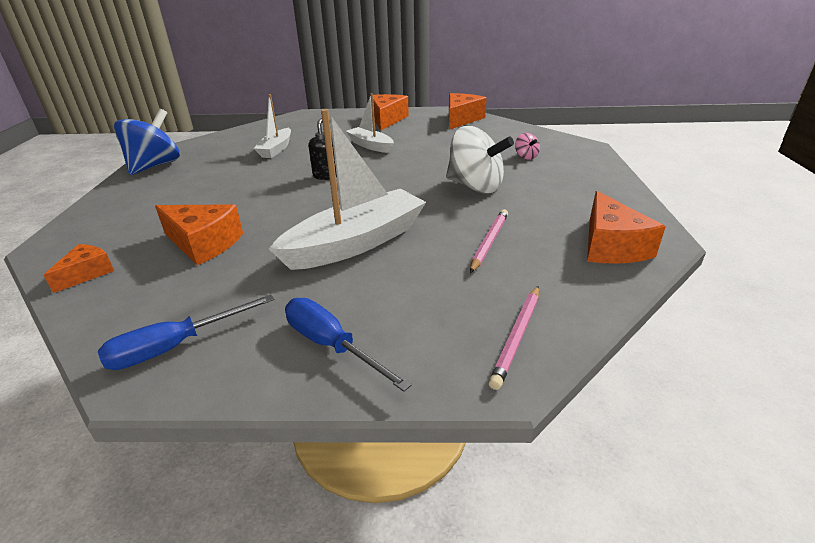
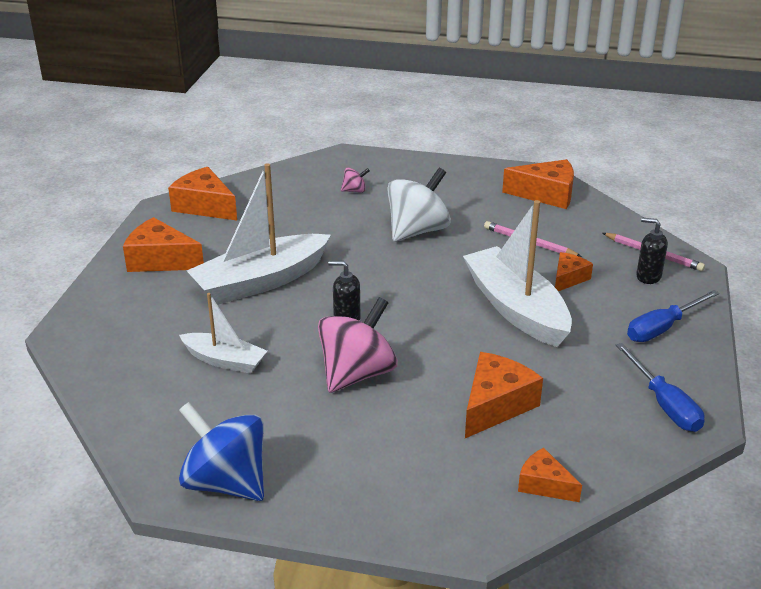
camera: 80 degrees left, 0 degrees up
white boat [346,93,394,153] -> white boat [187,163,331,305], size x1.78
none -> pink spinning top [318,297,398,393]
none -> orange cheese [555,252,593,291]
none -> black soap dispenser [636,218,668,284]

